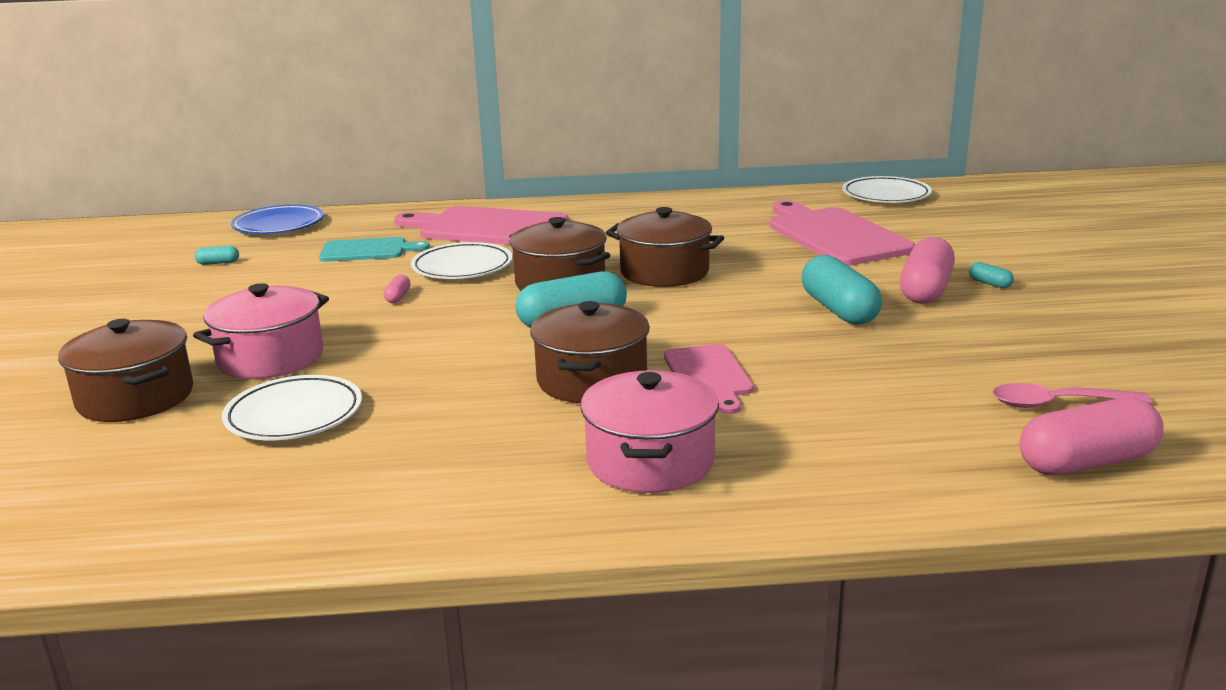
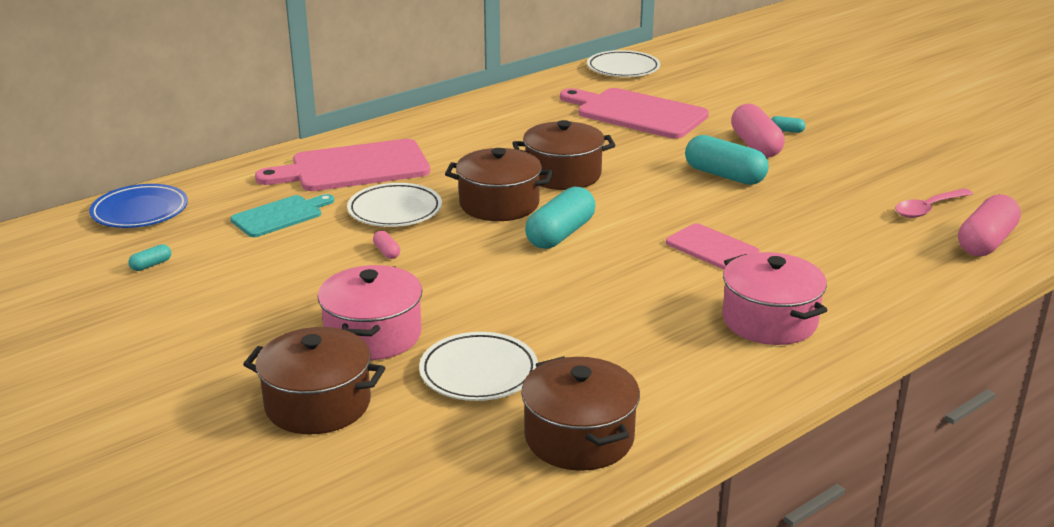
camera: 35 degrees left, 5 degrees up
brown pot [530,301,650,403] -> brown pot moved to [521,356,640,471]

